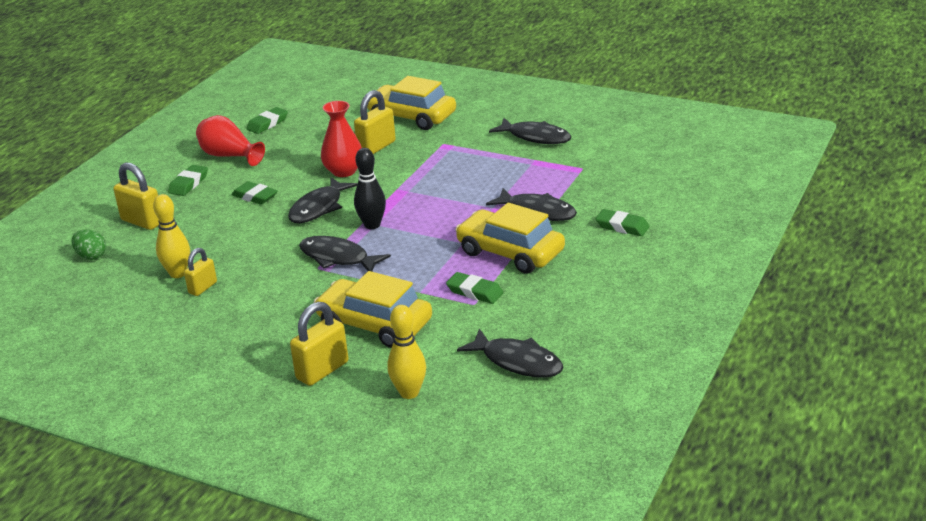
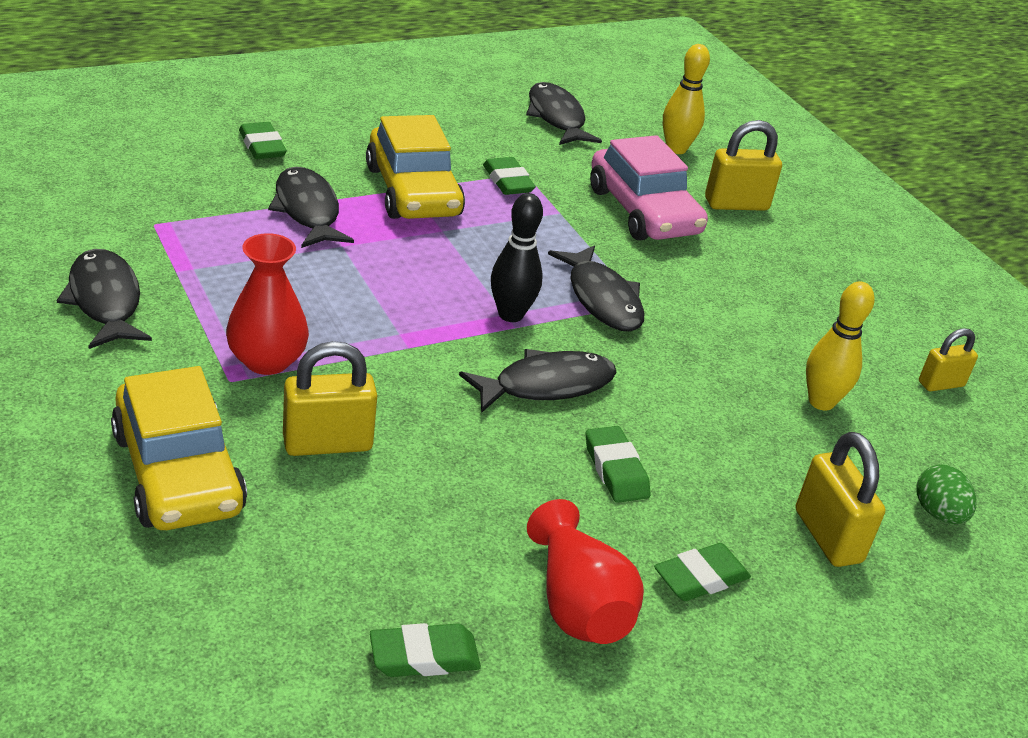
camera: 150 degrees left, 5 degrees up
yellow padlock [184,248,217,296] -> yellow padlock moved to [919,328,978,391]
yellow car [314,271,432,348] -> pink car [590,135,708,240]
red vase [321,101,362,177] -> red vase moved to [226,233,309,375]

